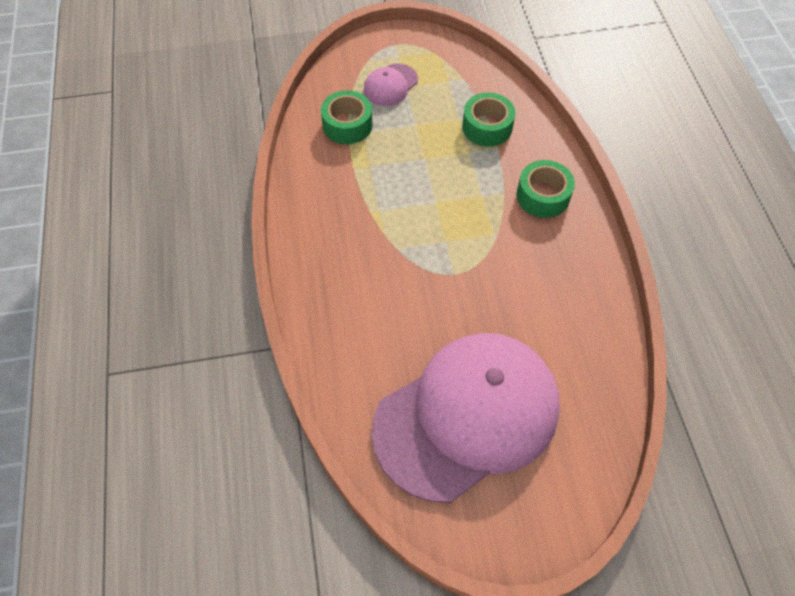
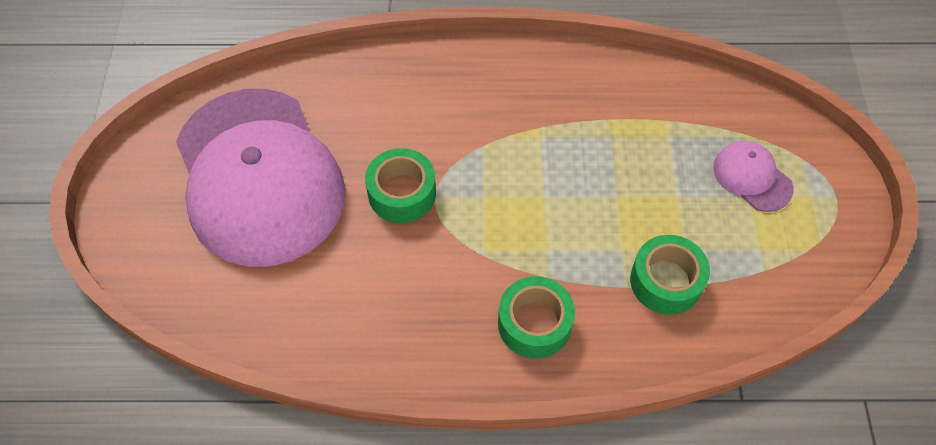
camera: 100 degrees right, 0 degrees up
green tape [321,90,373,144] -> green tape moved to [365,148,436,223]

